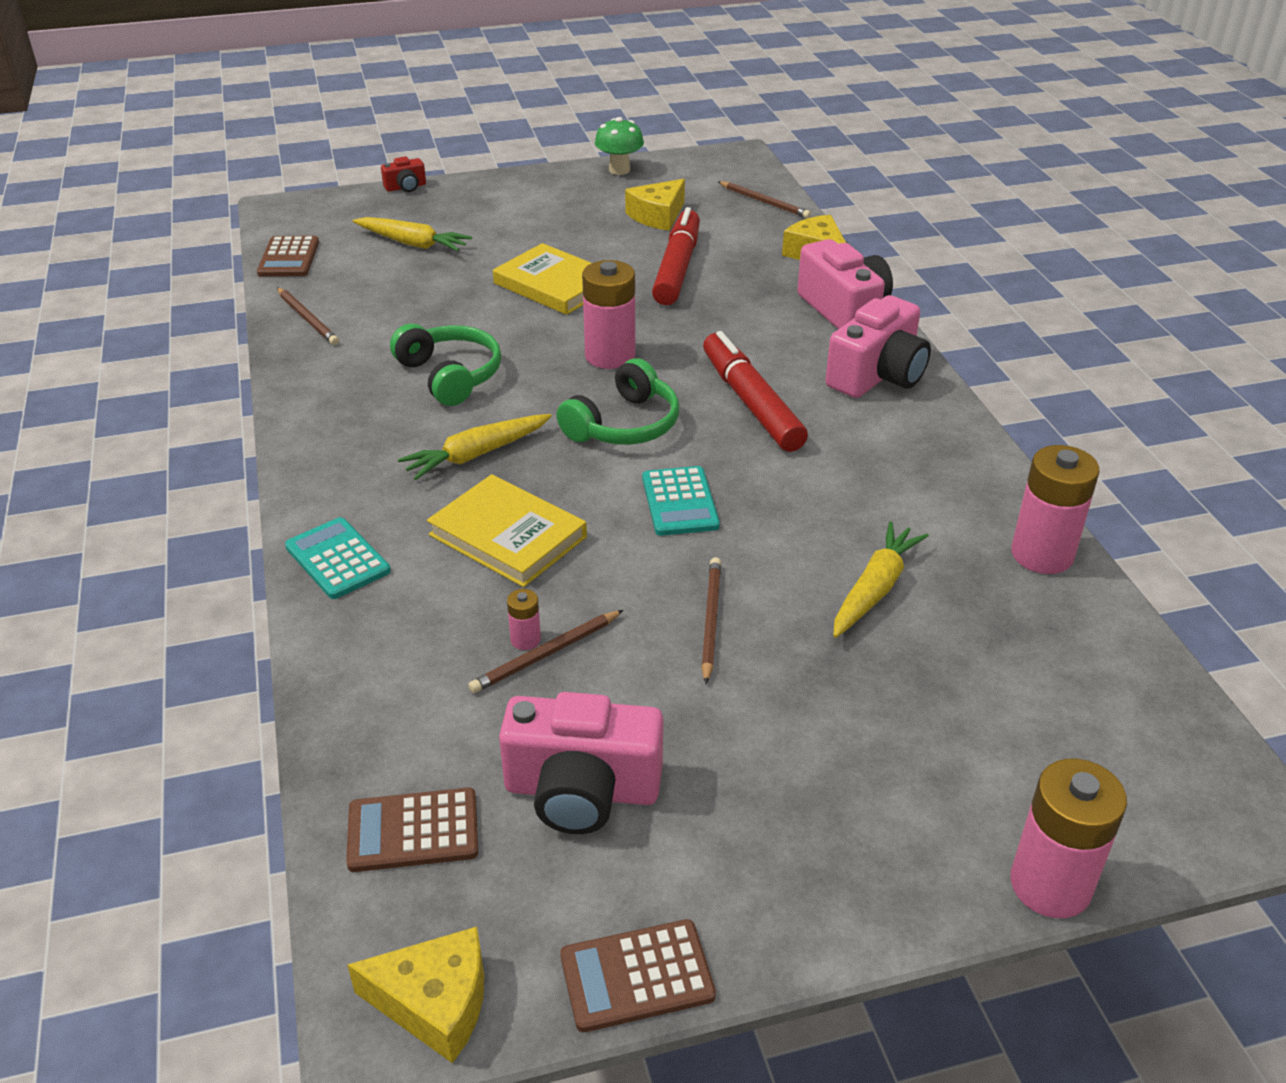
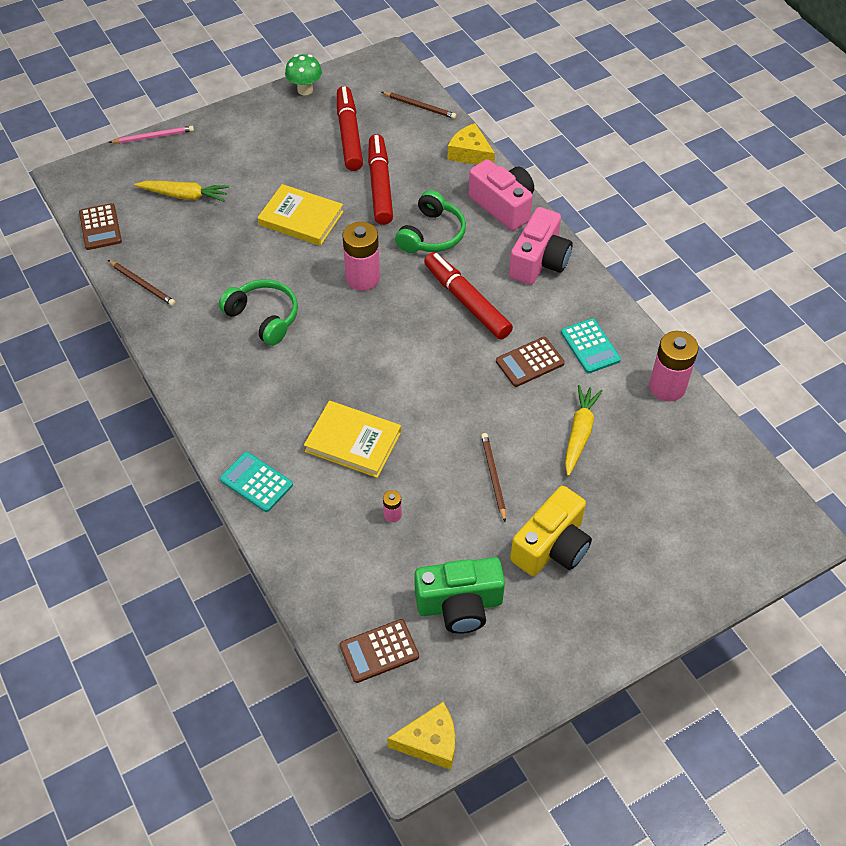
camera: 15 degrees left, 15 degrees up
red camera [381,156,426,192] -> pink pencil [108,126,194,143]
yellow carrot [398,414,552,480] -> none
brown pencil [468,610,623,693] -> none
pink camera [499,692,663,834] -> green camera [414,557,505,634]
green headphones [557,358,679,445] -> green headphones moved to [395,190,466,253]
brown calculator [560,919,716,1032] -> brown calculator moved to [496,337,565,387]
yellow cheese [625,179,685,231] -> red marker [337,86,363,171]
turquoise calculator [642,466,720,536] -> turquoise calculator moved to [561,318,621,373]
pink battery [1010,759,1127,918] -> none
none -> yellow camera [510,486,592,576]

